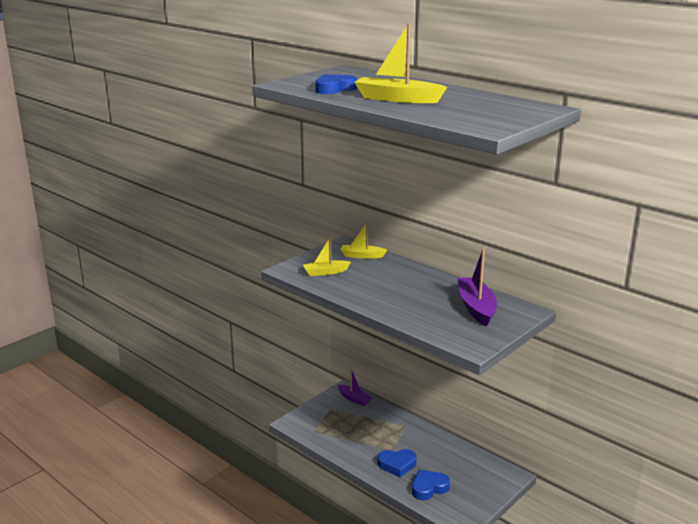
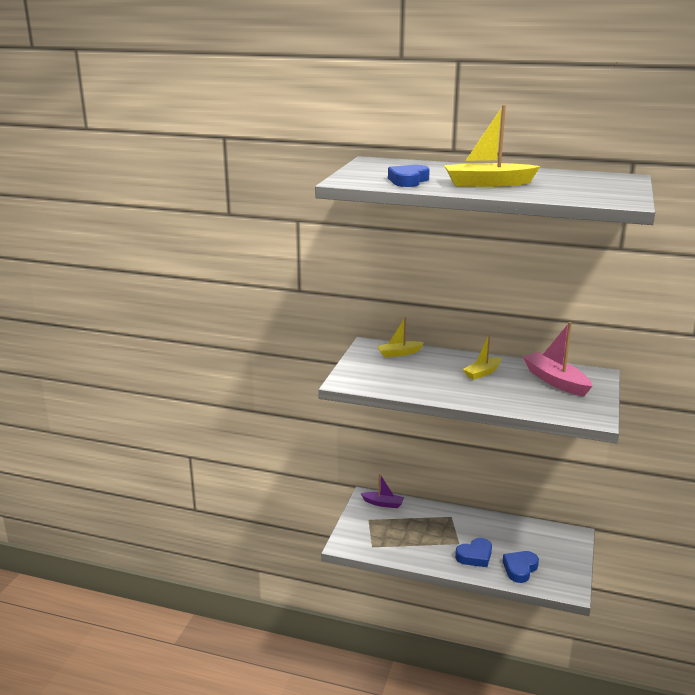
camera: 25 degrees left, 0 degrees up
yellow boat [303,236,351,276] -> yellow boat moved to [463,334,502,380]
purple boat [457,249,497,327] -> pink boat [523,322,592,397]

